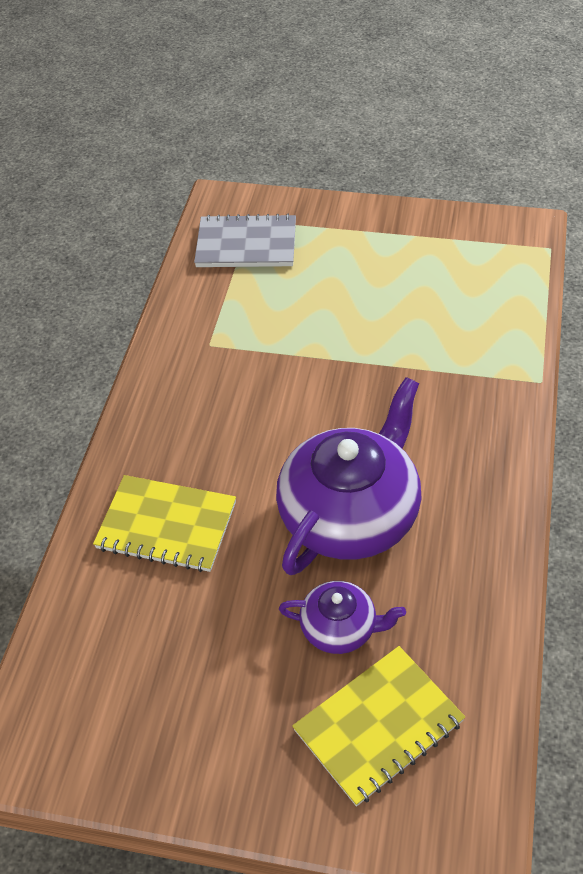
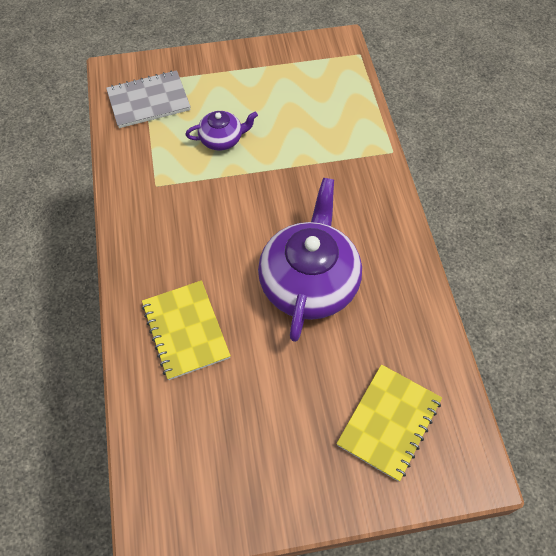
camera: 25 degrees left, 10 degrees up
yellow notebook [93,475,236,572] -> yellow notebook turned 75 degrees clockwise [142,280,231,380]
purple teapot [279,581,406,654] -> purple teapot moved to [185,111,258,151]

